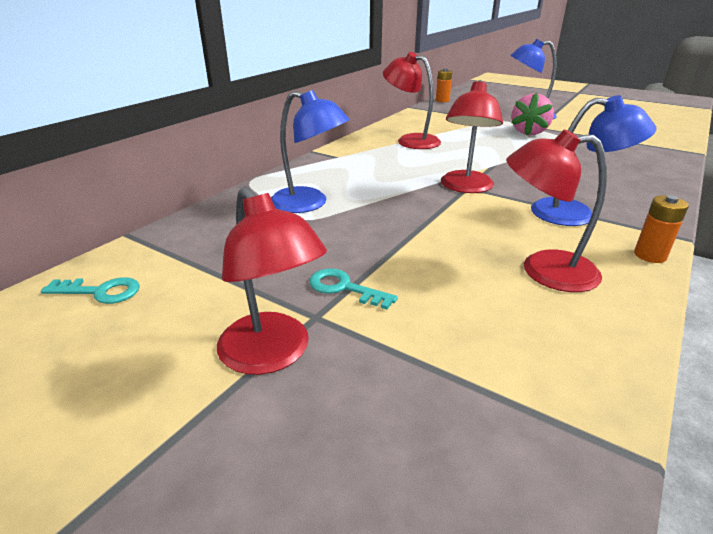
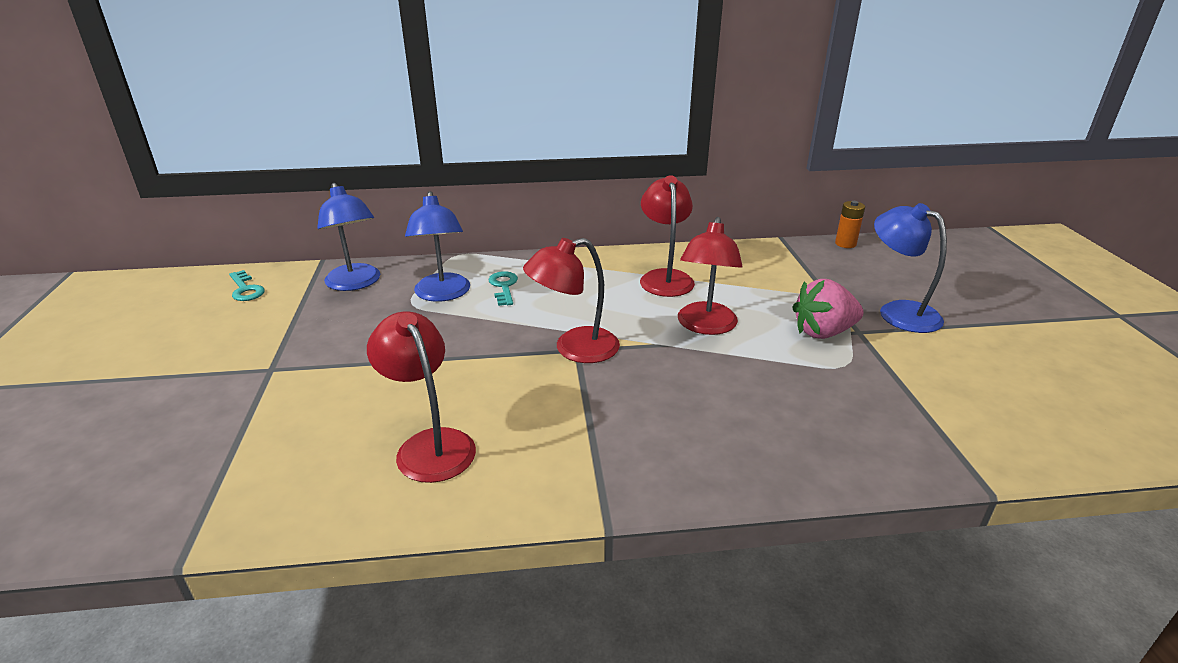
camera: 50 degrees right, 0 degrees up
red lamp [217,186,327,375] -> red lamp moved to [678,217,742,335]
turquoise key [309,268,398,309] -> turquoise key moved to [488,271,518,306]
blue lamp [531,95,656,226] -> blue lamp moved to [317,183,380,291]
orange battery [634,195,689,263] -> none

